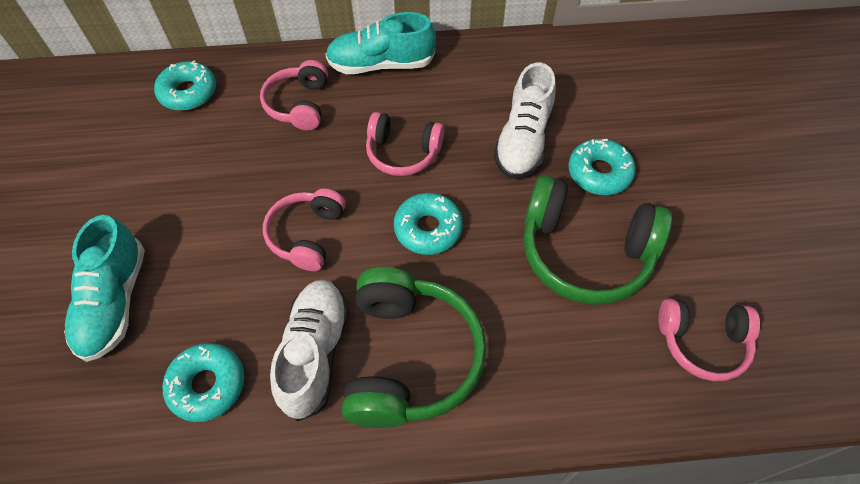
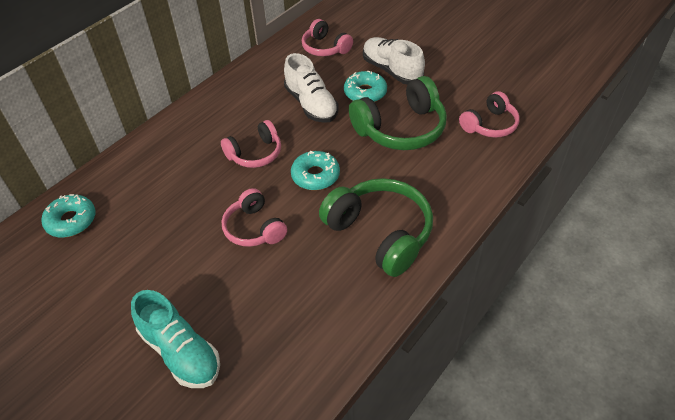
camera: 45 degrees left, 10 degrees down
turquoise donut [162,343,245,422] -> none
pink headphones [260,60,328,131] -> pink headphones moved to [302,19,353,56]
white shoe [270,280,349,422] -> white shoe moved to [363,37,425,84]
turquoise shoe [325,12,436,74] -> none

